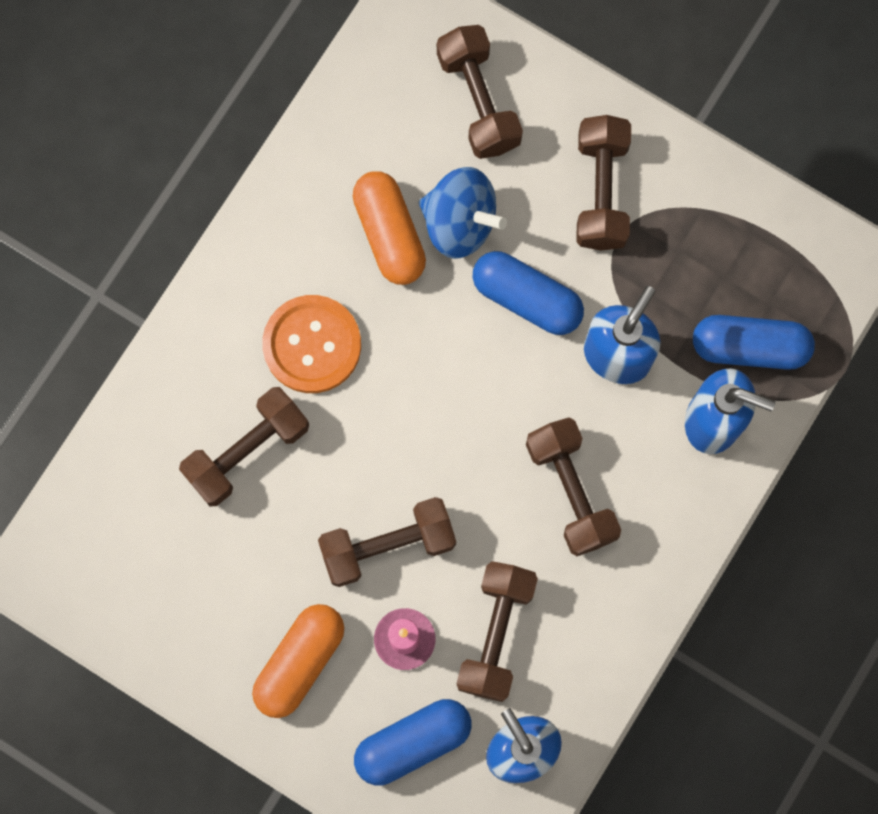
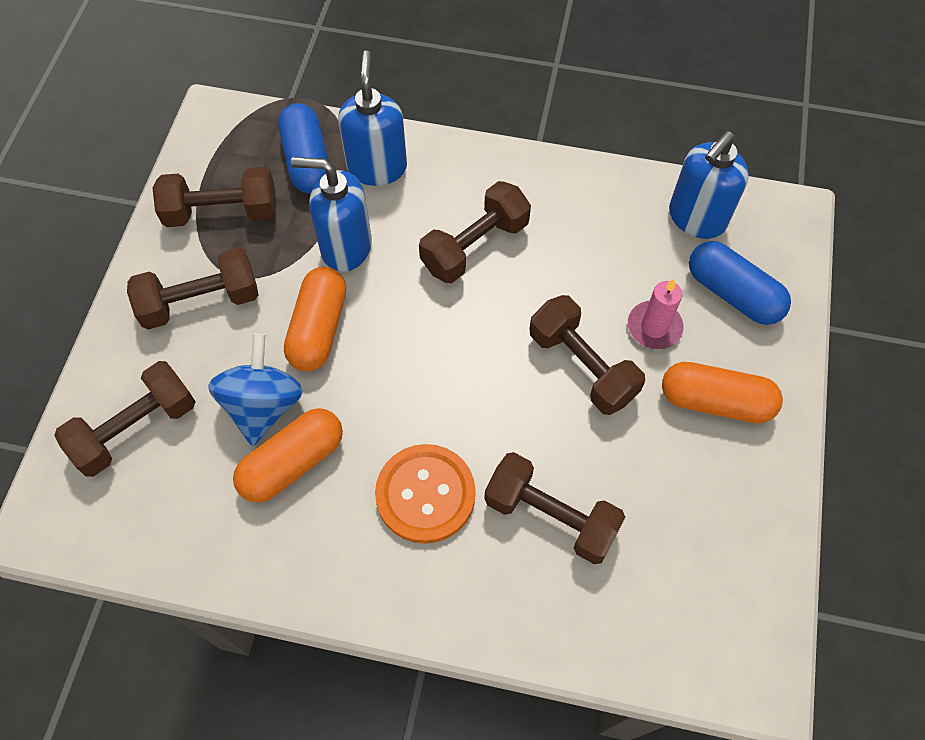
camera: 110 degrees left, 15 degrees down
brown dumbbell [457,561,538,702] -> brown dumbbell moved to [153,167,276,227]
blue capsule [472,251,584,335] -> orange capsule [284,267,346,371]

